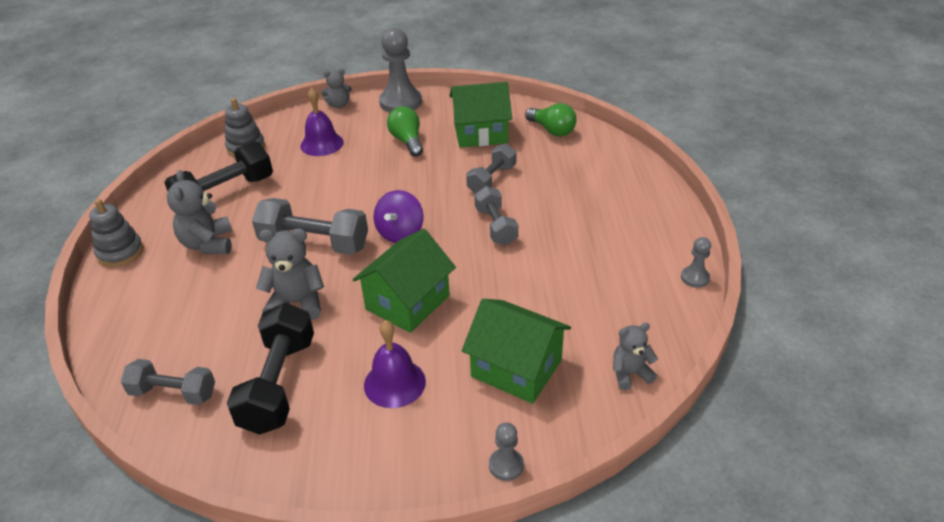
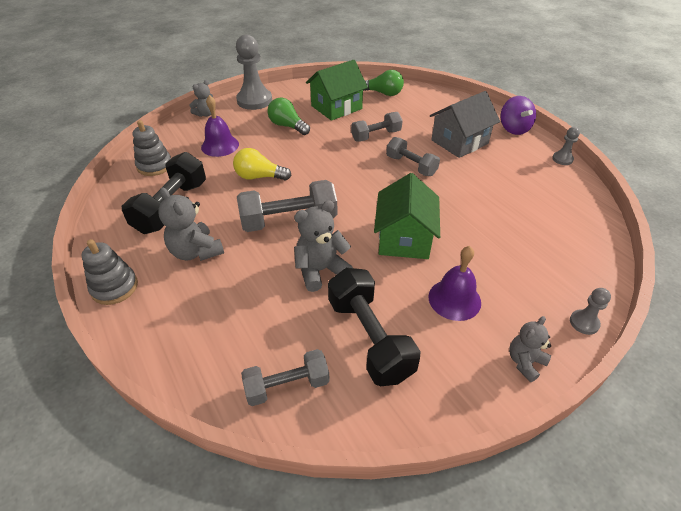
camera: 30 degrees left, 5 degrees up
purple spinning top [374,190,424,243] -> purple spinning top moved to [500,96,536,135]
green house [462,299,571,404] -> none
grey dumbbell [466,144,516,193] -> grey dumbbell turned 60 degrees clockwise [351,112,403,141]
grey teddy bear [613,323,658,390] -> grey teddy bear moved to [509,316,551,382]
none -> yellow light bulb [233,148,291,181]
none -> grey house [430,91,500,158]

